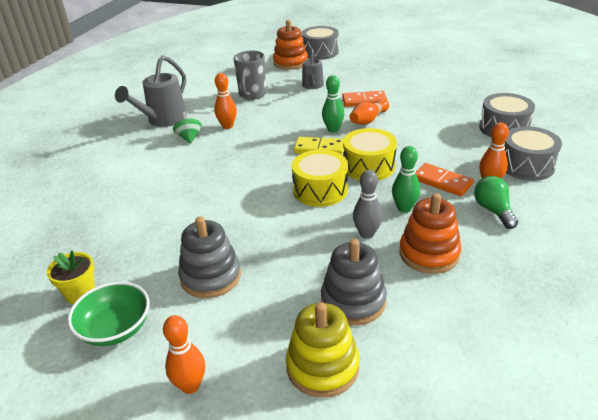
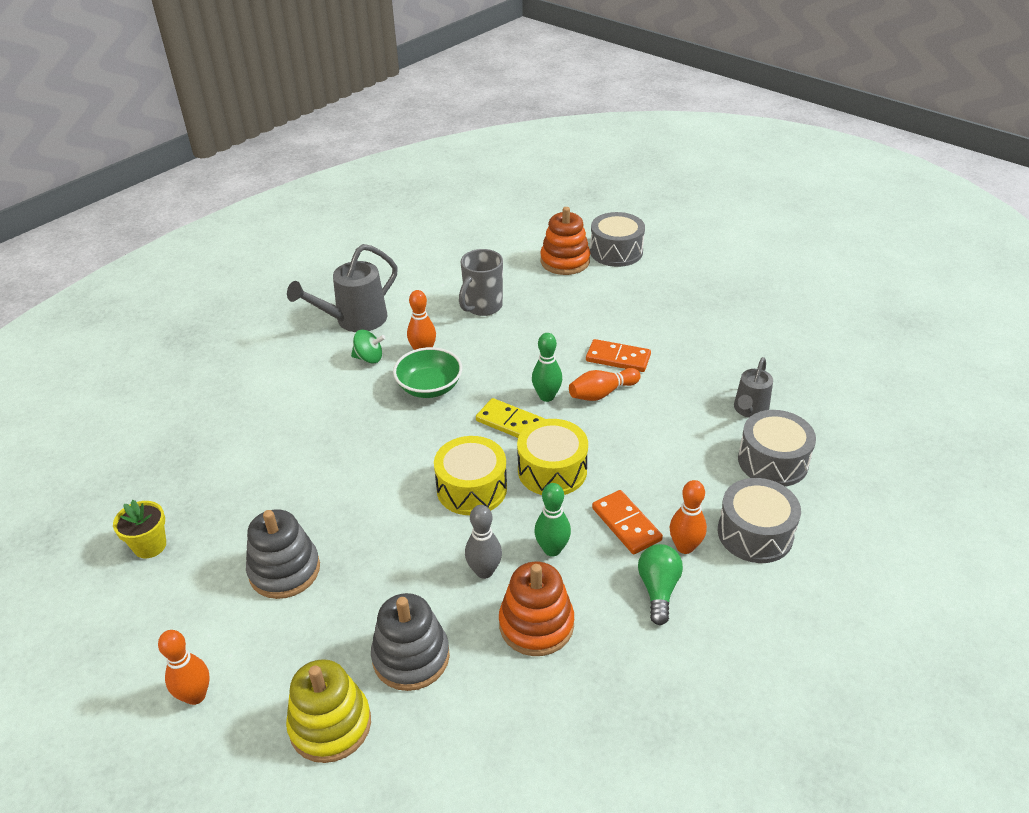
camera: 20 degrees right, 5 degrees up
green bowl [67,282,150,346] -> green bowl moved to [393,347,462,398]
green spinning top [173,111,202,144] -> green spinning top turned 90 degrees clockwise [351,330,385,363]
grey watering can [302,48,324,89] -> grey watering can moved to [734,357,773,418]

